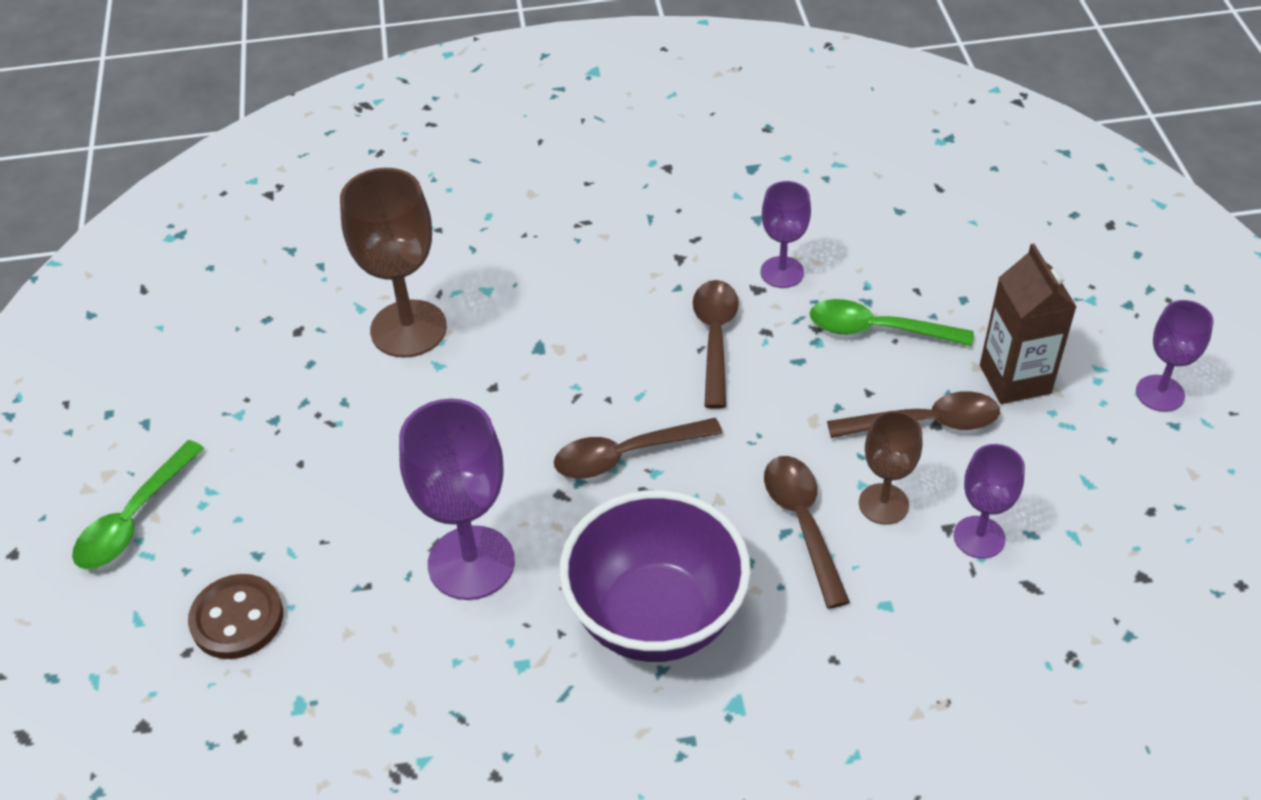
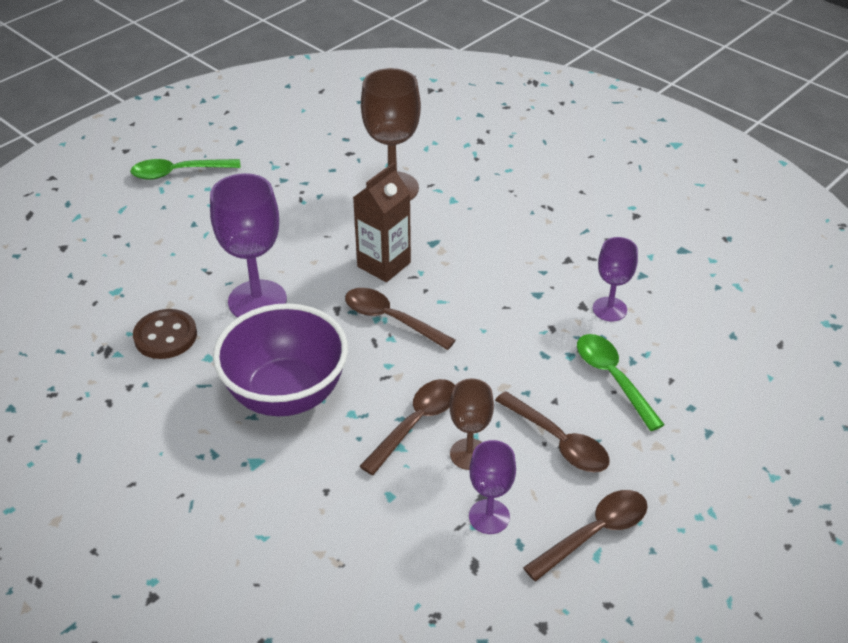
camera: 50 degrees right, 5 degrees down
brown button [188,574,283,659] -> brown button moved to [133,309,197,359]
brown spoon [693,280,739,409] -> brown spoon moved to [523,490,648,582]
brown carton [980,243,1076,404] -> brown carton moved to [353,163,411,282]
purple goblet [1136,300,1214,412] -> none

